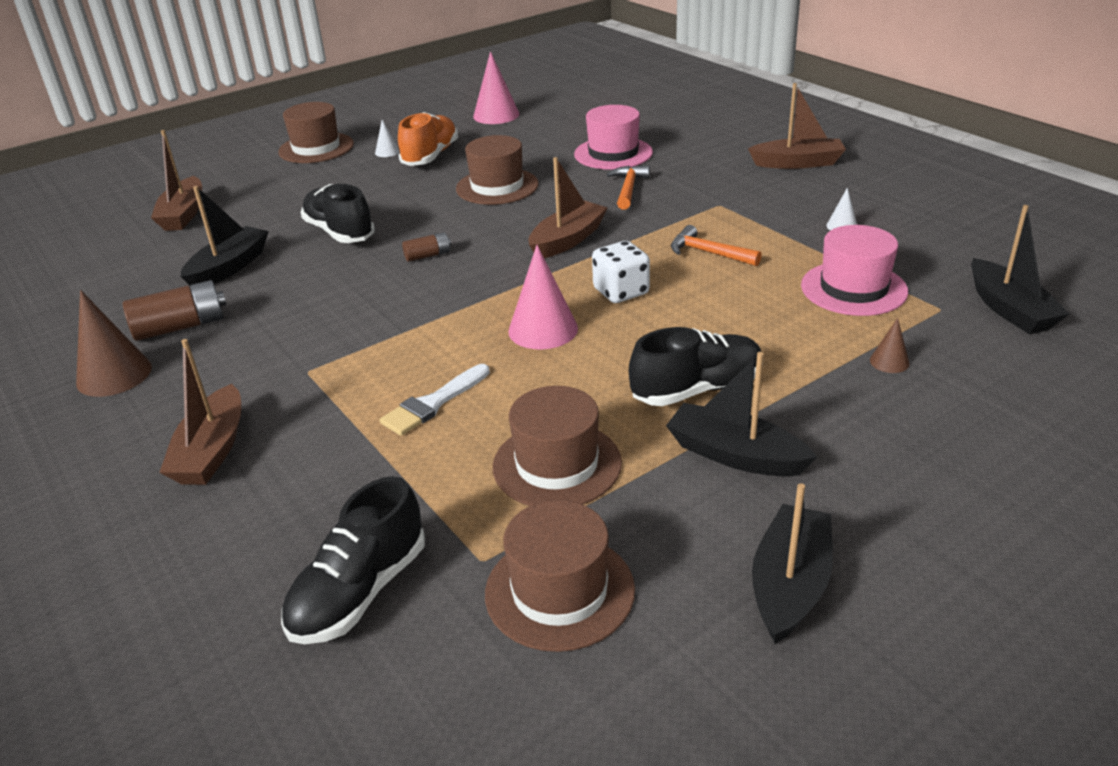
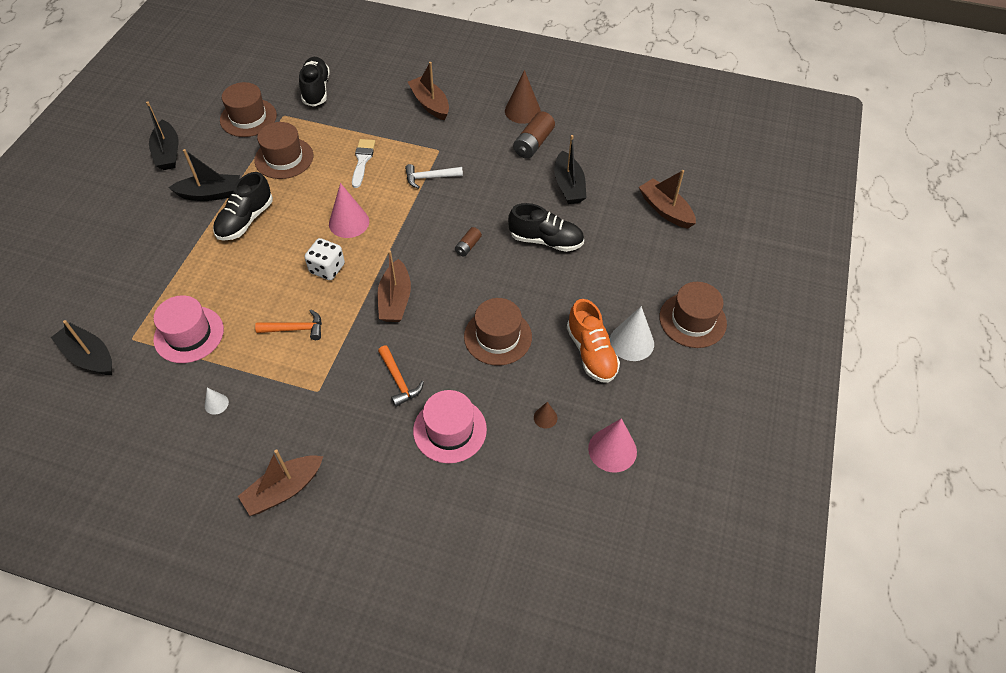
camera: 140 degrees right, 20 degrees up
white cone [375,120,400,157] -> white cone [610,306,654,361], size x1.99
brown cone [870,318,909,373] -> brown cone moved to [534,402,557,428]
none -> white hammer [405,164,463,189]

